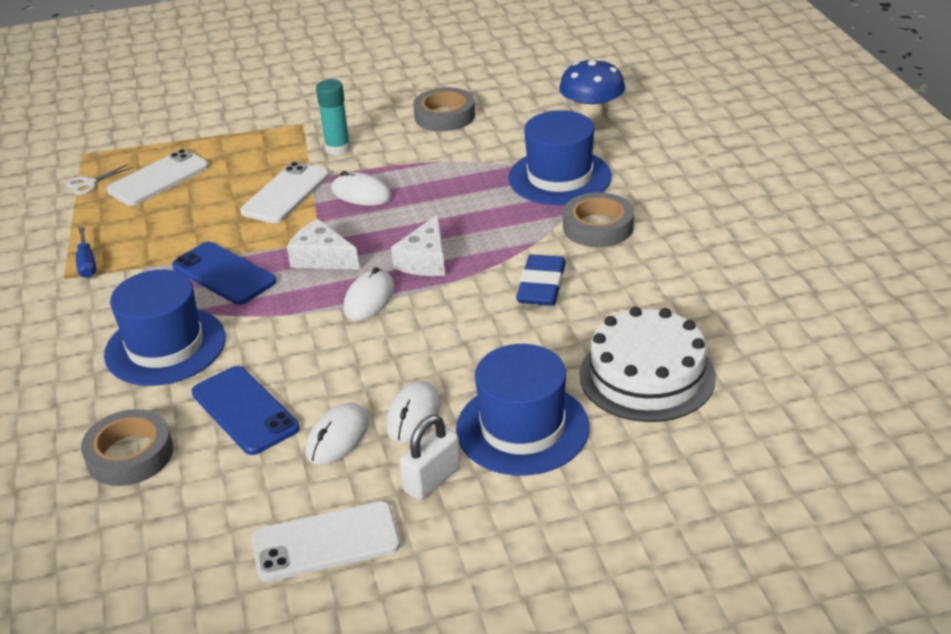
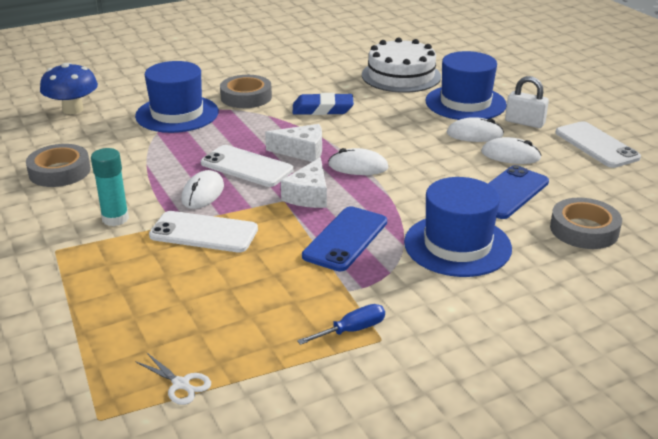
camera: 105 degrees left, 5 degrees down
white phone [107,149,209,206] -> white phone moved to [201,145,293,187]

